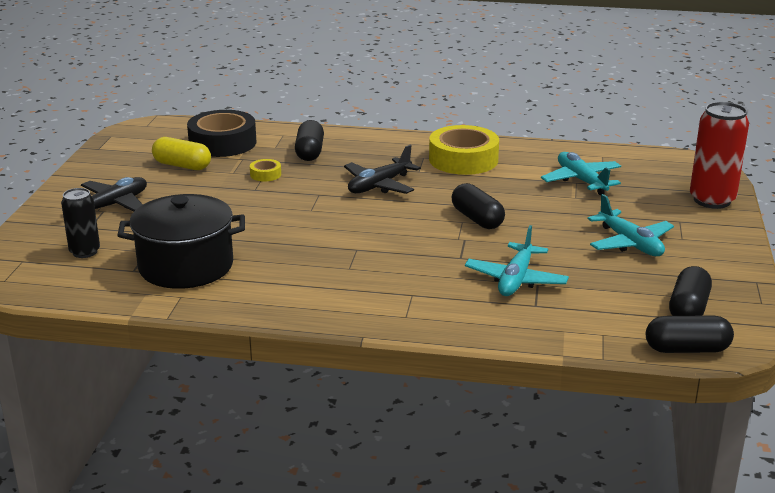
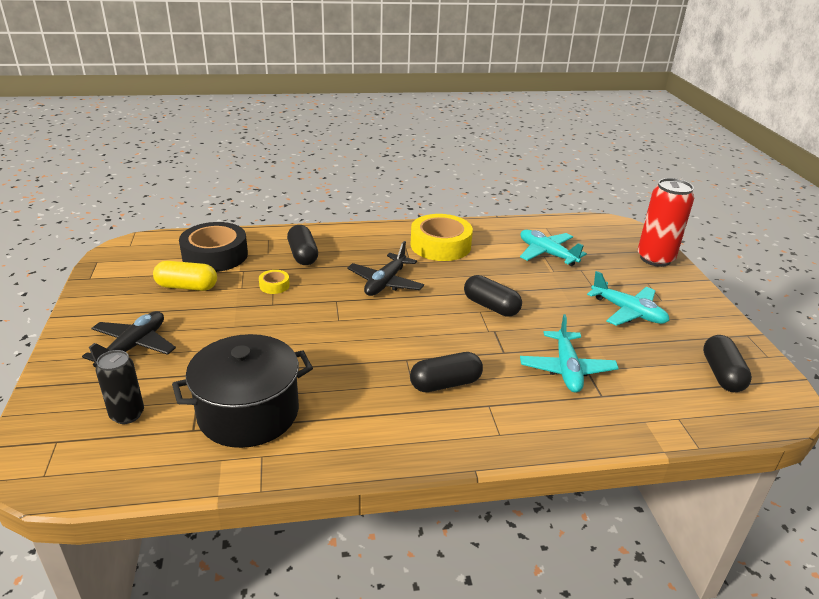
camera: 20 degrees left, 5 degrees up
black capsule [646,315,734,353] -> black capsule moved to [410,352,483,392]

